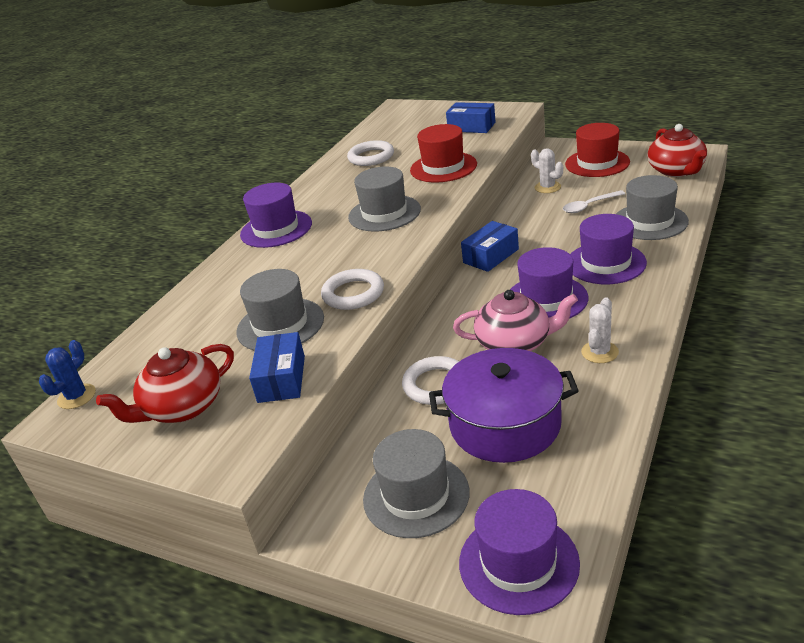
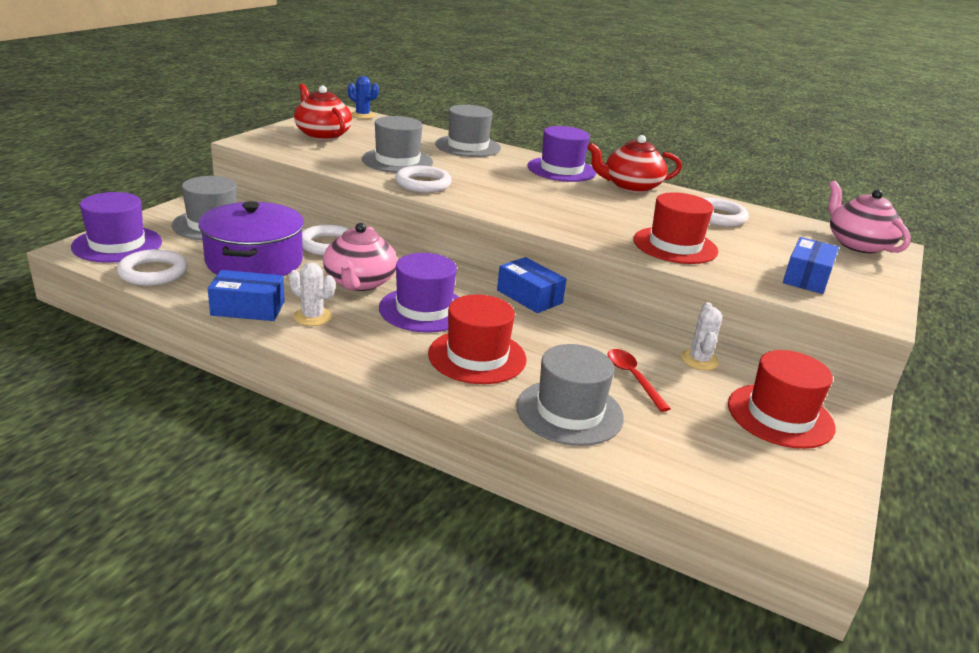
camera: 85 degrees right, 5 degrees down
blue box [249,332,305,403] -> blue box moved to [208,270,285,321]
grey hat [348,166,421,232] -> grey hat moved to [435,105,501,157]
white cactus [531,148,563,193] -> white cactus turned 45 degrees counterclockwise [681,302,722,370]
white spoon [563,190,625,213] -> red spoon [607,349,671,412]
purple hat [570,214,647,284] -> red hat [428,294,527,384]
red teapot [647,124,707,177] -> red teapot moved to [587,135,682,193]
none -> white ring [117,249,188,286]
none -> pink teapot [828,181,911,253]

